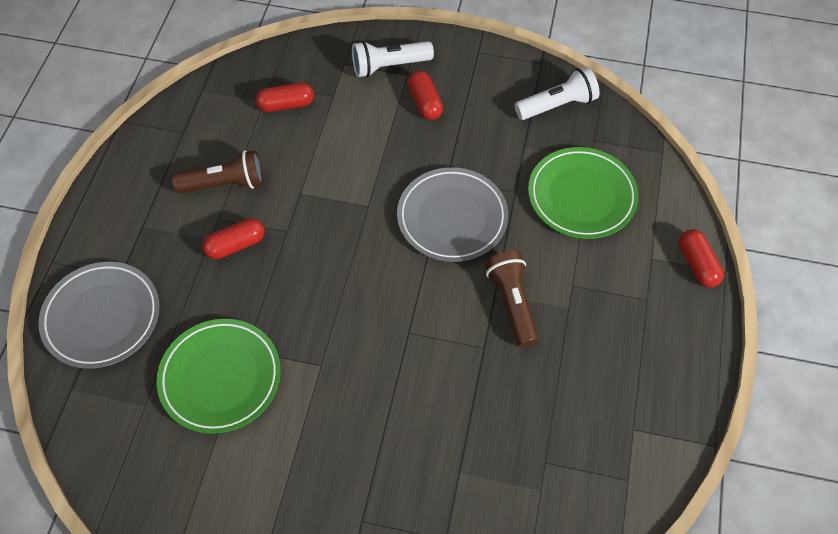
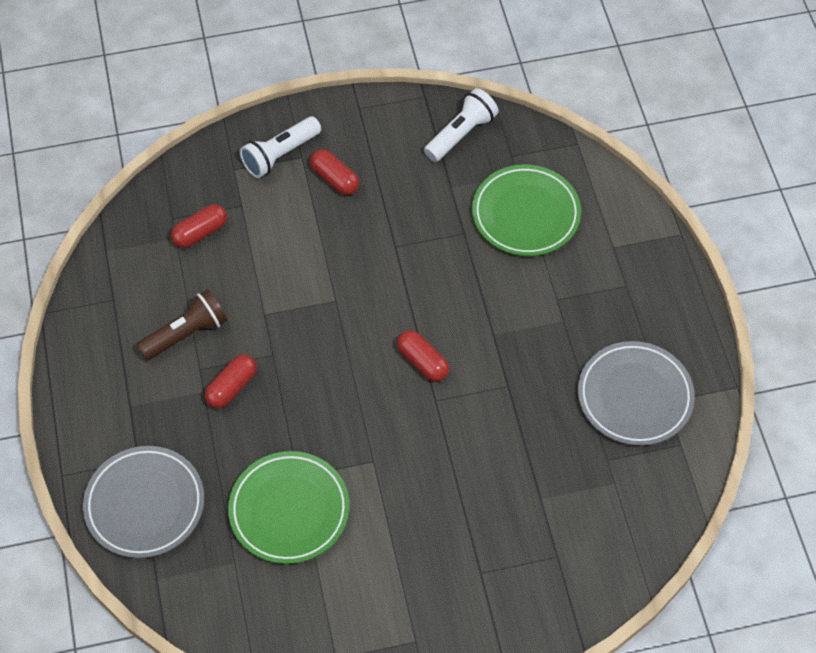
camera: 25 degrees left, 0 degrees up
grey plate [397,167,508,262] -> grey plate moved to [578,341,695,446]
brown flashlight [485,251,539,347] -> none
red capsule [679,229,724,288] -> red capsule moved to [397,330,449,382]

